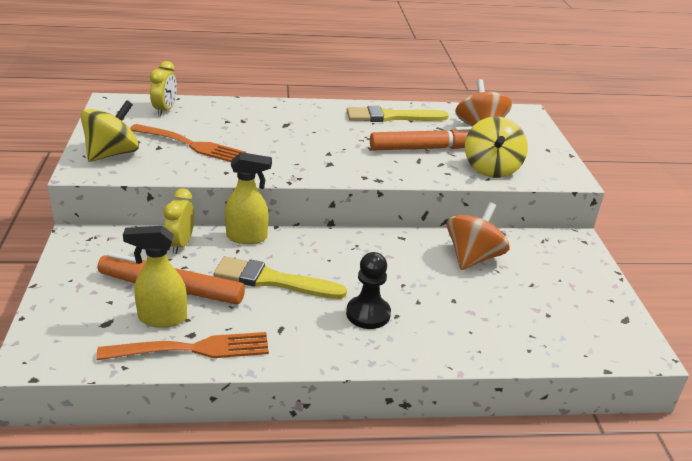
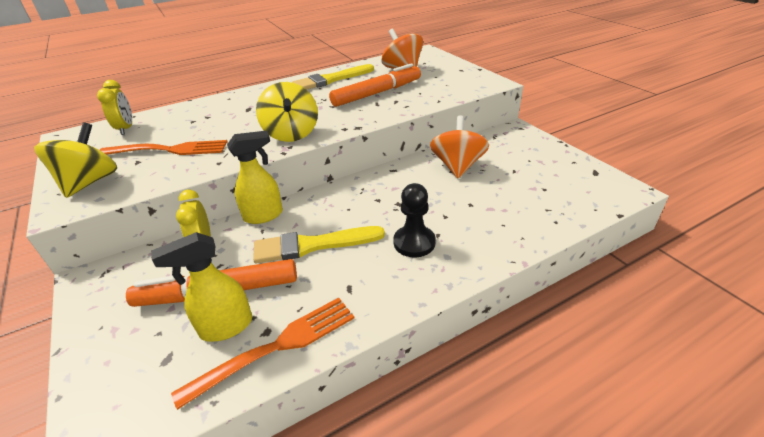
camera: 20 degrees left, 5 degrees up
yellow spinning top [465,117,528,178] -> yellow spinning top moved to [256,82,318,142]

